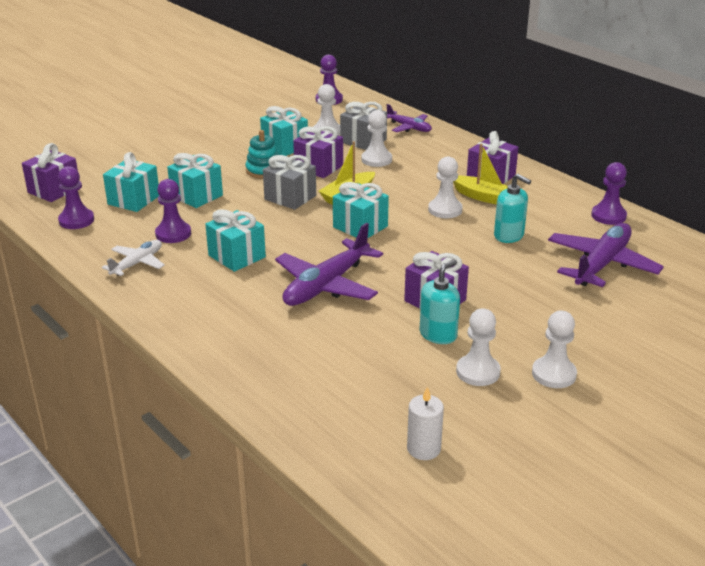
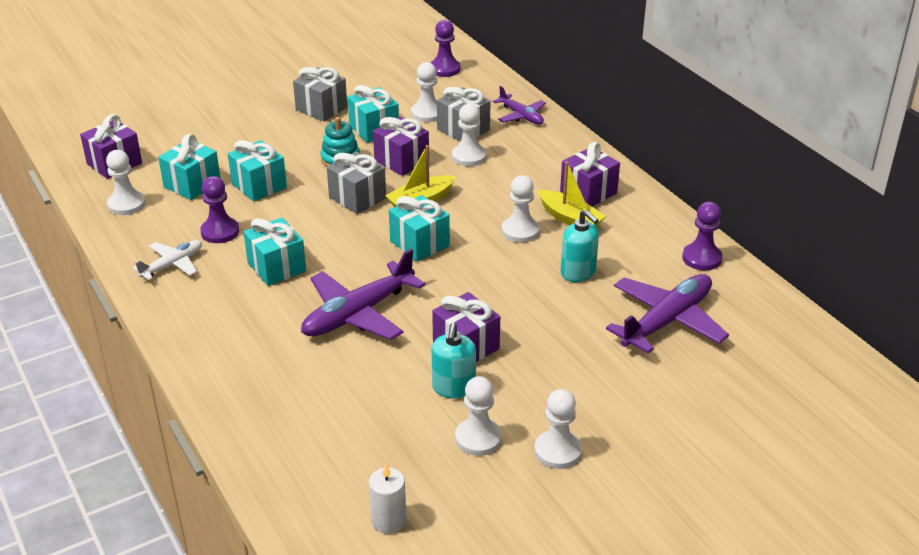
camera: 10 degrees right, 5 degrees up
purple pawn [58,166,94,229] -> white pawn [106,150,145,215]
turquoise soap dispenser [420,260,460,344] -> turquoise soap dispenser turned 135 degrees clockwise [432,323,476,399]
none -> grey gift [293,67,347,121]

